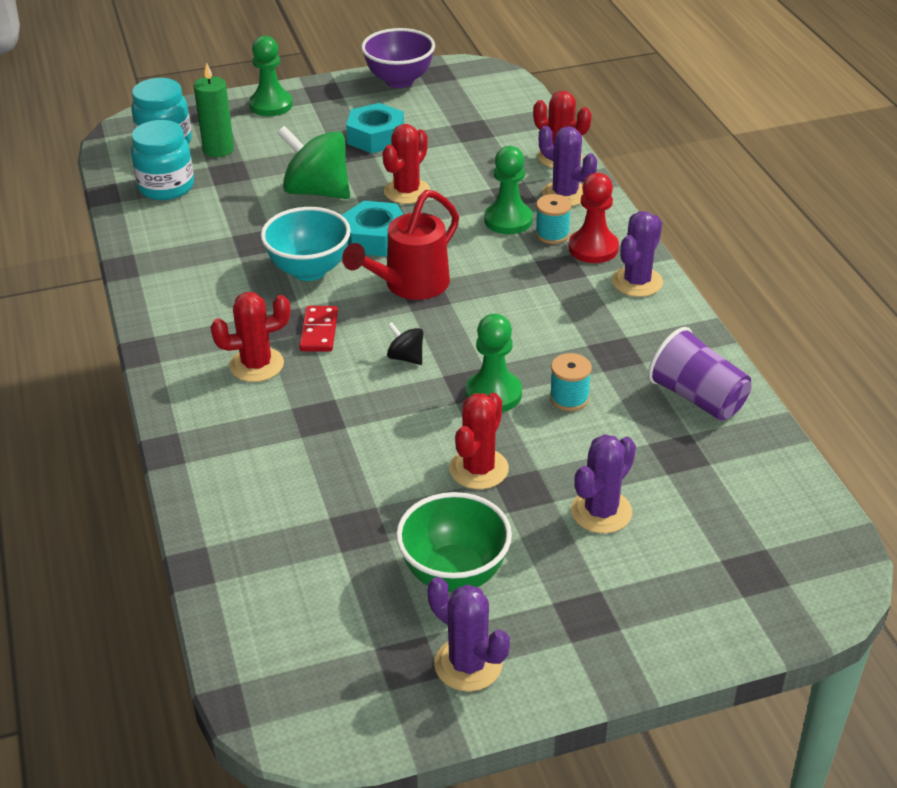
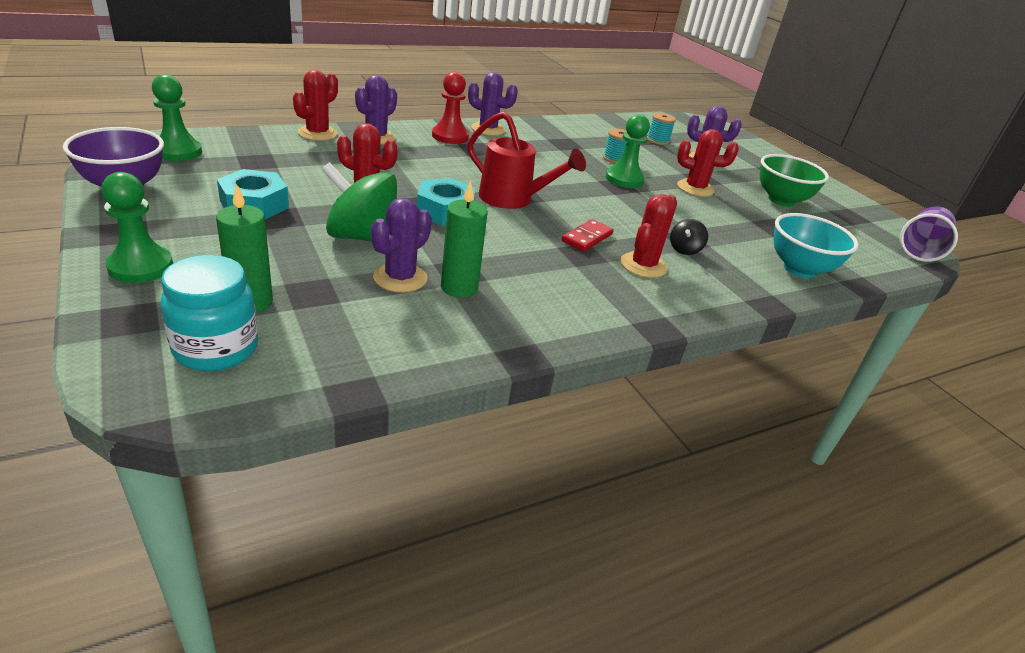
camera: 105 degrees left, 5 degrees down
turquoise jar [131,120,194,200] -> none
red cactus [211,292,290,382] -> red cactus turned 60 degrees clockwise [621,194,677,278]
turquoise bowl [261,207,351,281] -> turquoise bowl moved to [774,213,859,278]
green spinning top [277,126,350,199] -> green spinning top turned 90 degrees clockwise [322,162,397,242]
red domino [299,306,338,352] -> red domino turned 45 degrees counterclockwise [562,219,614,252]
black spinning top [387,322,423,365] -> black spinning top moved to [670,219,708,255]
purple cactus [427,577,510,692] -> purple cactus moved to [371,198,432,293]
green pawn [484,146,533,234] -> green pawn moved to [152,74,202,161]
turquoise spool [535,194,571,244] -> turquoise spool moved to [647,112,676,145]
purple cup [648,327,751,420] -> purple cup moved to [900,206,958,262]
none -> green candle [441,181,488,298]

